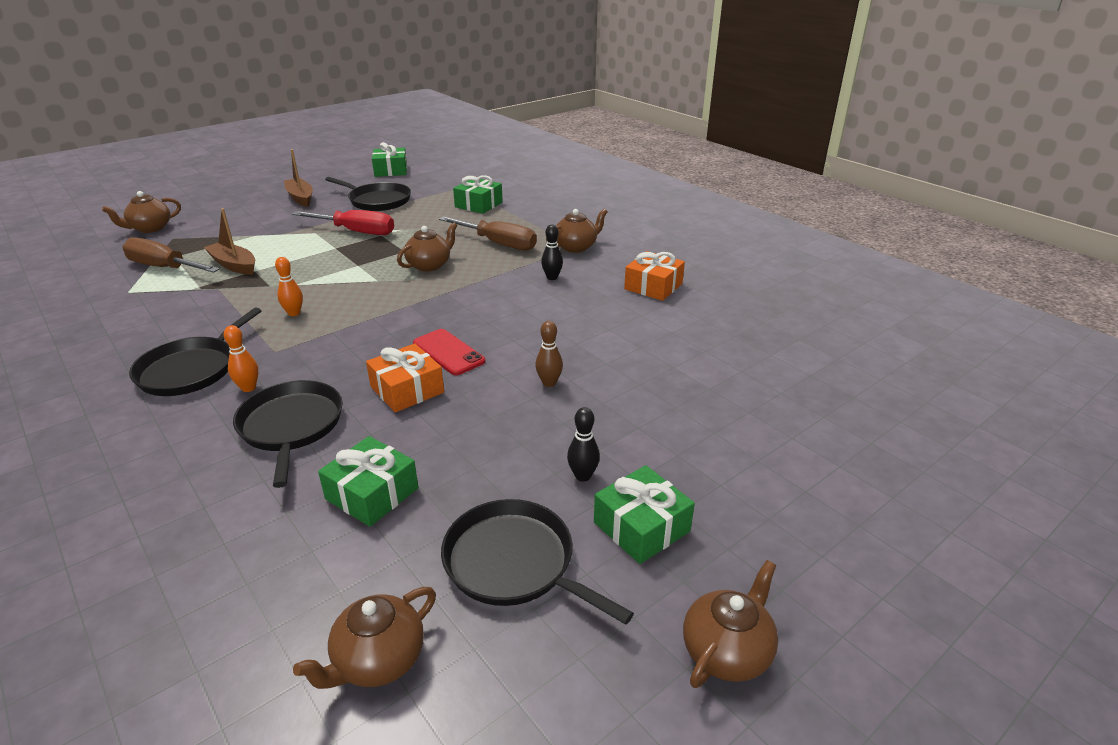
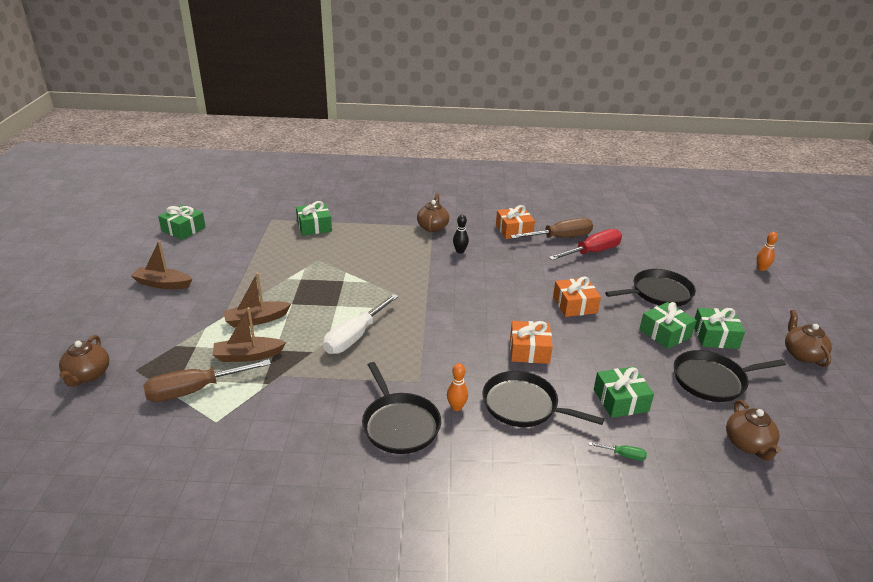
camera: 50 degrees left, 0 degrees up
orange bowling pin [275,257,303,316] -> orange bowling pin moved to [757,232,778,271]
red screwdriver [292,210,394,235] -> red screwdriver moved to [548,229,622,260]
black pan [325,177,411,211] -> black pan moved to [605,269,696,306]
brown teapot [397,222,457,272] -> none
red phone [413,329,485,375] -> none
brown screwdriver [439,216,537,250] -> brown screwdriver moved to [510,218,593,239]
brown bowling pin [535,321,563,387] -> orange gift [553,277,601,317]
black bowling pin [567,407,600,482] -> green gift [639,302,697,349]
none -> brown boat [223,273,291,328]
none -> white screwdriver [323,294,399,354]
none -> green screwdriver [589,442,647,461]

